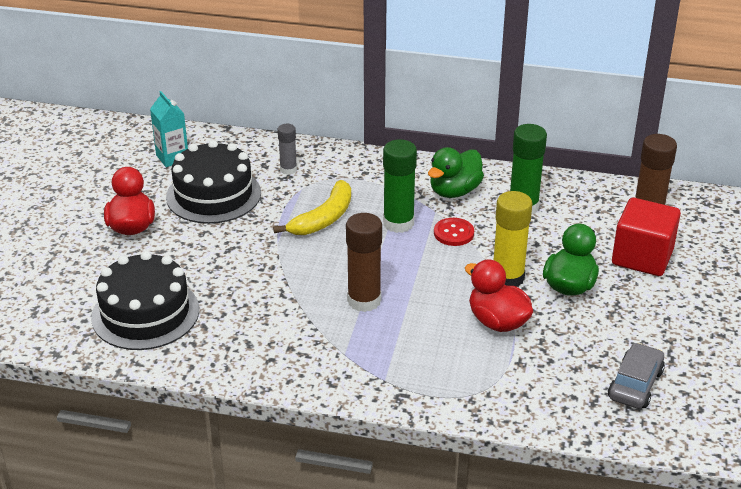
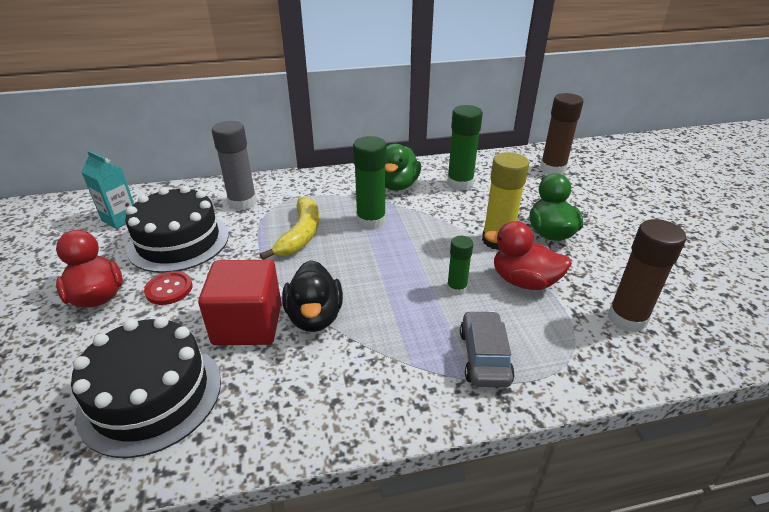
camera: 25 degrees left, 0 degrees up
grey glue stick [278,124,297,175] -> grey glue stick [212,121,257,210], size x1.72
brown glue stick [346,213,382,312] -> brown glue stick moved to [607,219,686,332]
red button [434,218,474,246] -> red button moved to [144,271,192,305]
grey car [608,343,665,409] -> grey car moved to [460,311,515,387]
red cube [612,198,681,276] -> red cube moved to [198,260,281,346]
none -> black duck [282,260,343,332]
none -> green glue stick [447,236,473,295]

